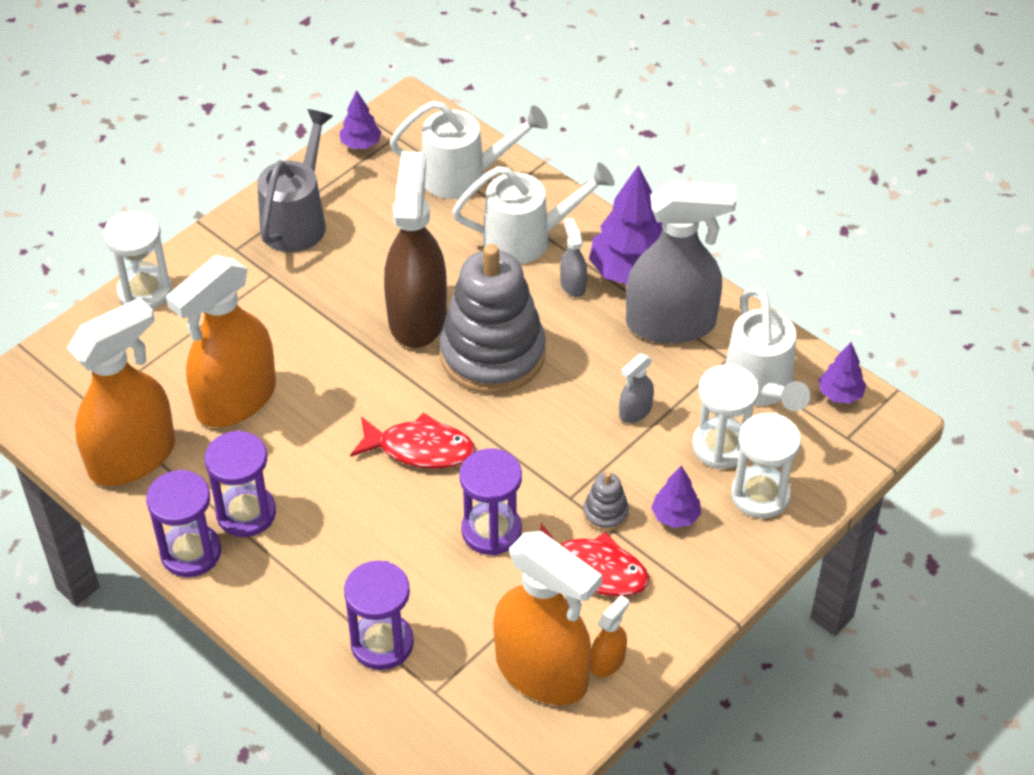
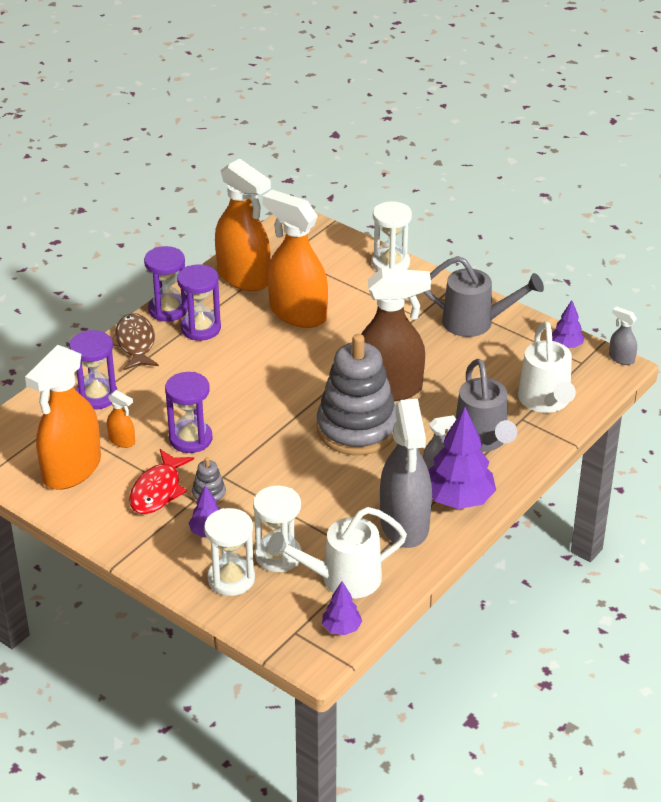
camera: 85 degrees right, 10 degrees down
red fish [350,413,475,469] -> none
white watering can [452,163,615,264] -> grey watering can [456,359,517,452]
orange spray bottle [591,595,629,677] -> orange spray bottle moved to [107,390,135,448]
grey spray bottle [619,353,654,423] -> grey spray bottle moved to [609,306,637,365]
none -> brown fish [111,313,159,370]

